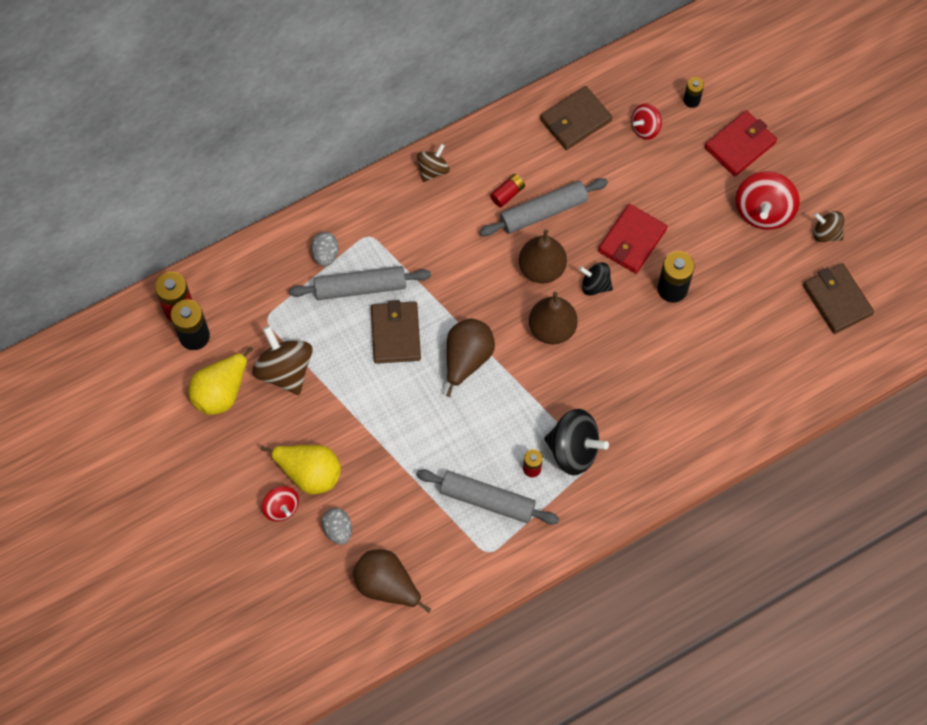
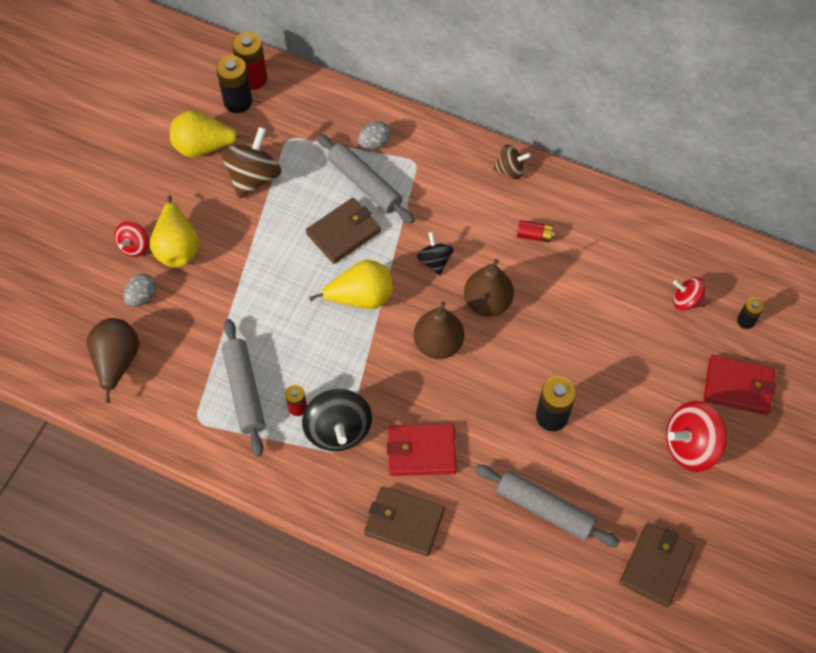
camera: 55 degrees right, 5 degrees down
brown pear [446,318,495,397] -> yellow pear [309,260,393,309]
grey rolling pin [479,178,608,236] -> grey rolling pin moved to [475,465,620,547]
brown wallet [540,86,612,150] -> brown wallet moved to [364,486,445,556]
black spinning top [579,262,613,296] -> black spinning top moved to [417,232,454,276]
red wallet [598,204,667,274] -> red wallet moved to [387,424,457,476]
brown spinning top [813,211,844,242] -> none

